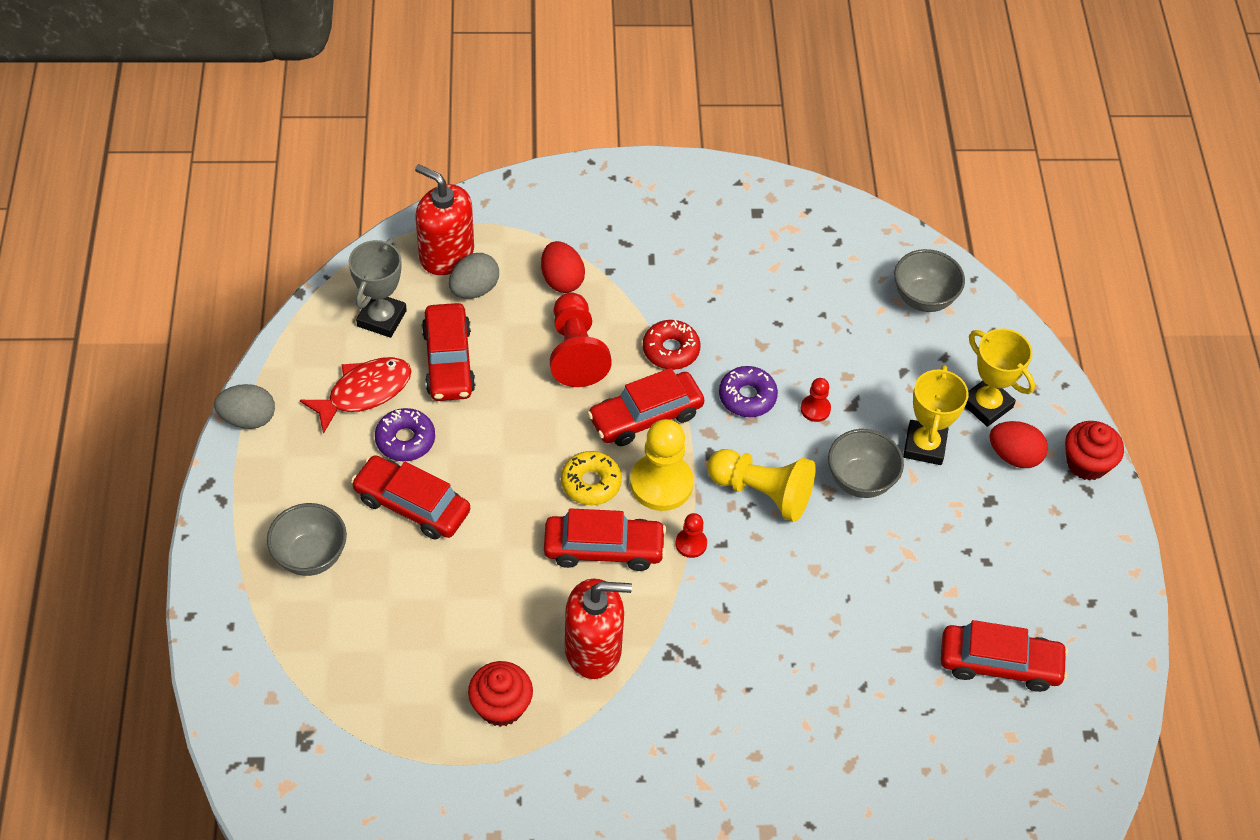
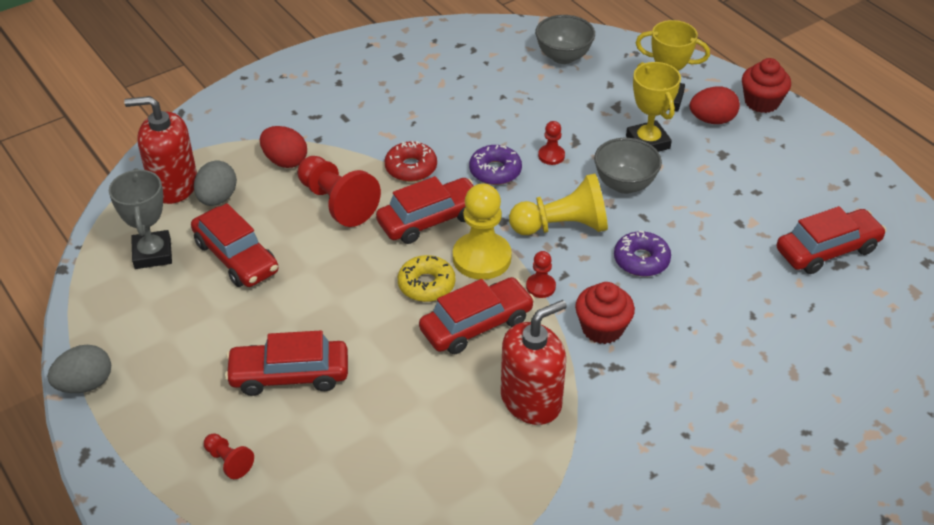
camera: 30 degrees left, 10 degrees down
grey bowl [267,503,347,576] -> red pawn [204,433,254,479]
red fish [300,357,411,434] -> none
purple donut [375,408,435,461] -> purple donut moved to [614,231,671,276]
red cupcake [468,661,533,727] -> red cupcake moved to [575,282,635,344]
red car [587,368,704,446] -> red car turned 150 degrees counterclockwise [376,176,474,244]

